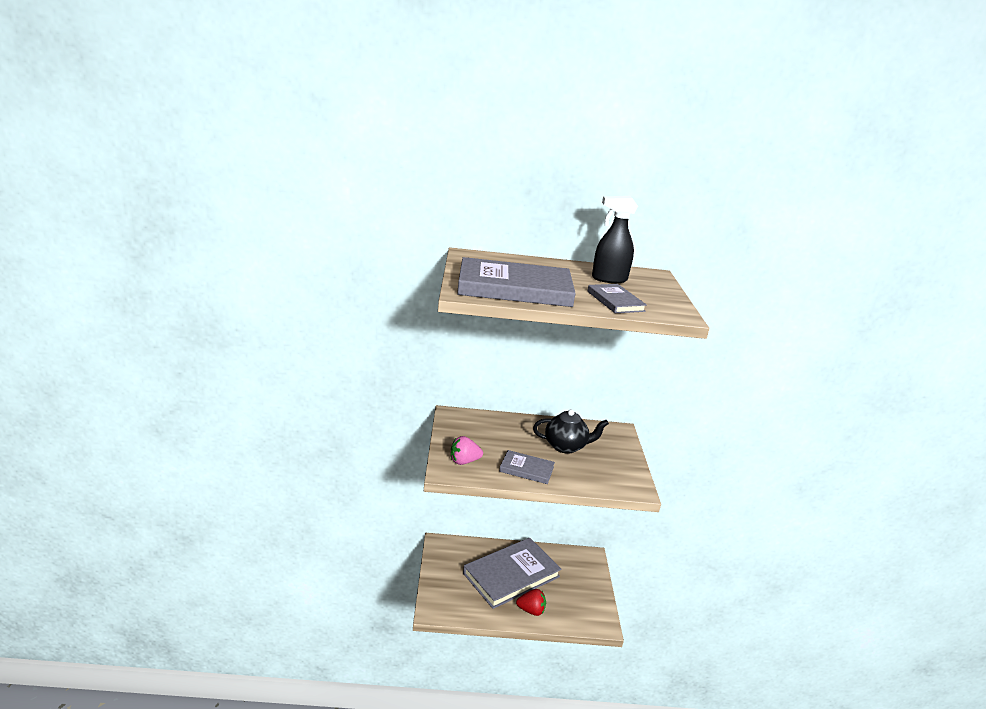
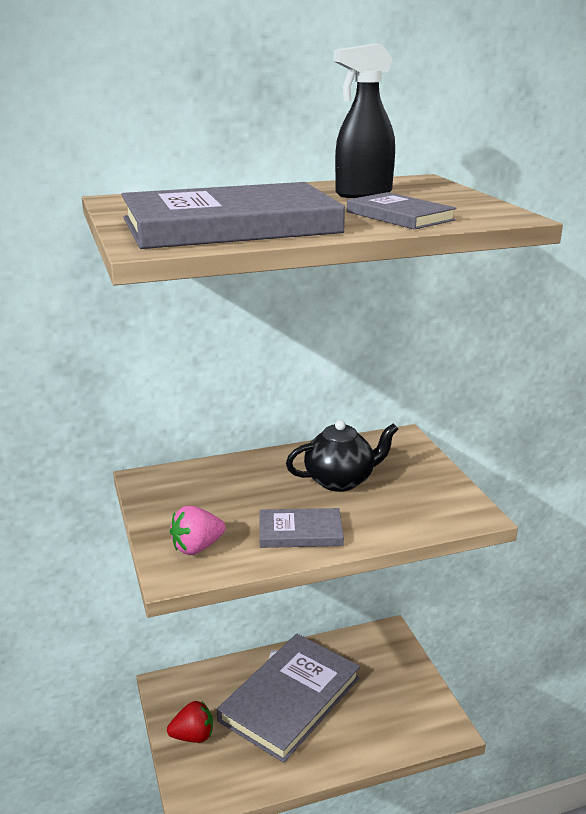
camera: 15 degrees left, 0 degrees up
red strawberry [516,589,546,616] -> red strawberry moved to [167,701,213,743]

